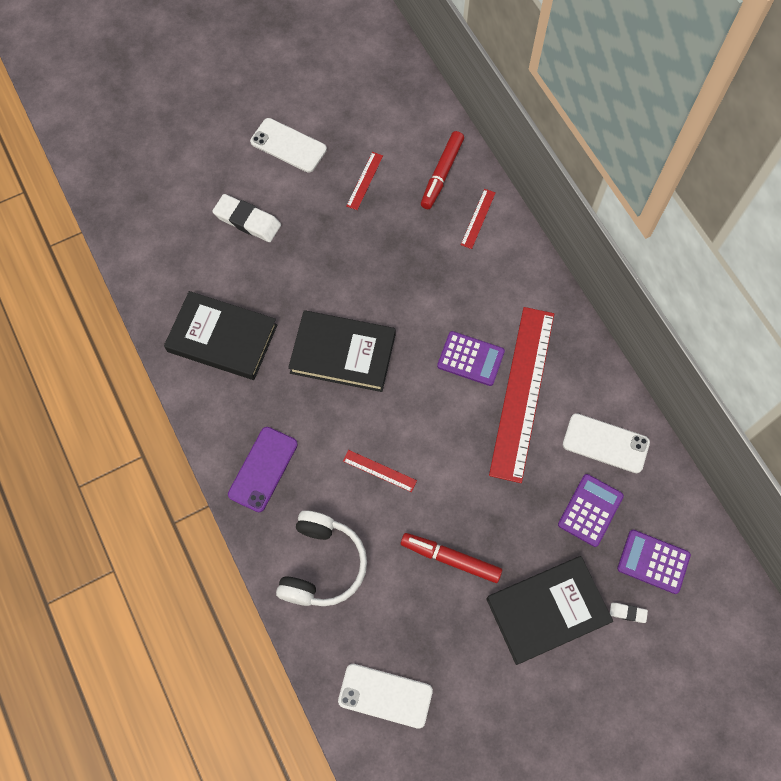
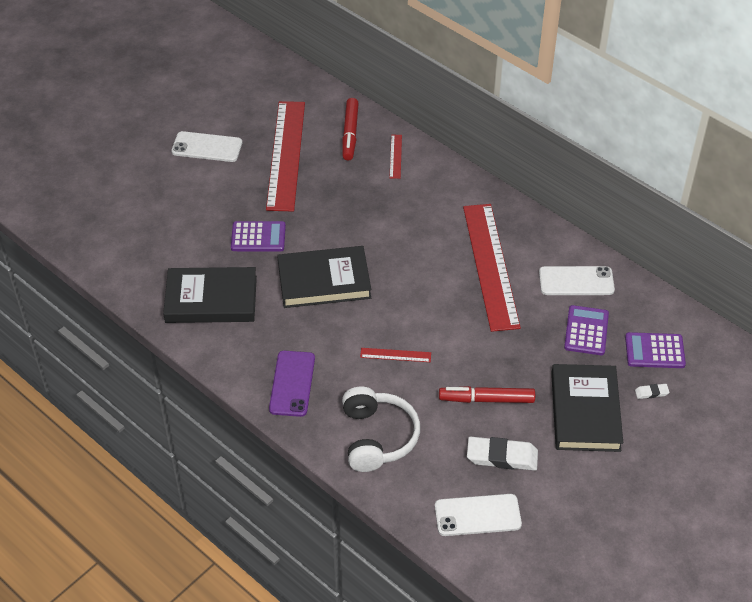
camera: 20 degrees left, 20 degrees down
white eraser [212,194,281,242] -> white eraser moved to [467,437,538,471]
red ruler [347,152,383,210] -> red ruler [266,101,305,211], size x2.50
purple calculator [437,331,505,386] -> purple calculator moved to [231,221,286,251]
black book [486,556,613,665] -> black book turned 45 degrees counterclockwise [551,364,623,452]

